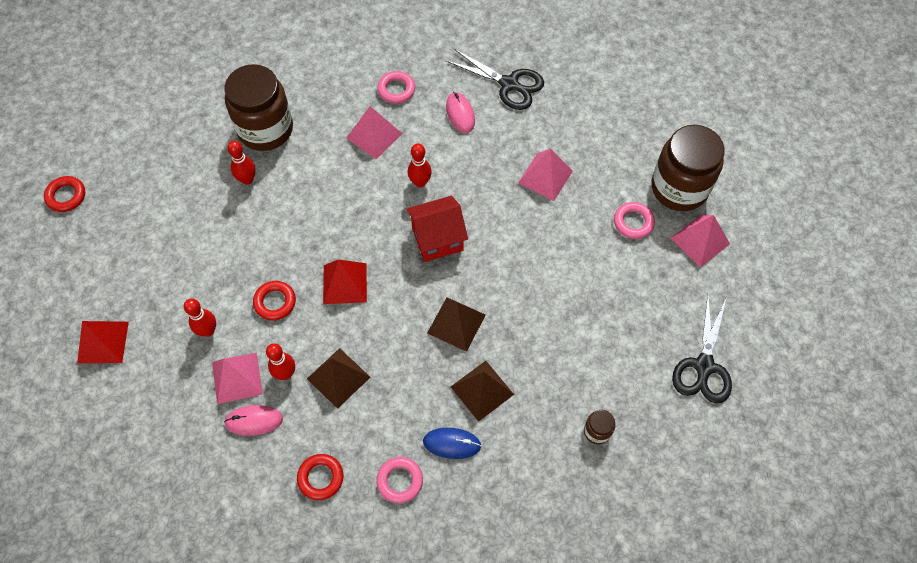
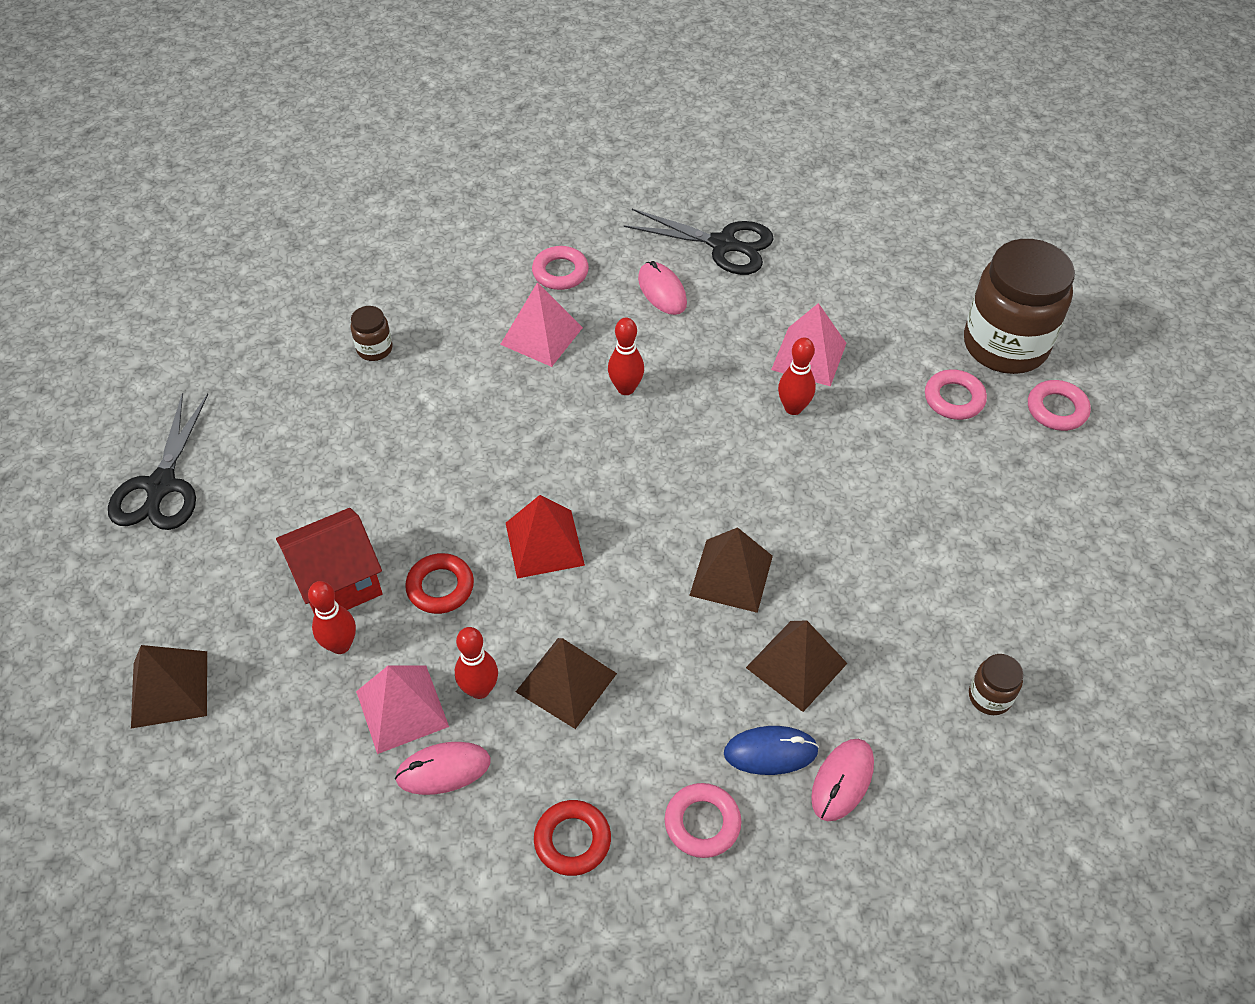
camera: 10 degrees left, 10 degrees down
red ring [44,176,85,212] -> none
red pyramid [77,321,129,364] -> brown pyramid [131,645,207,729]
brown jar [225,64,293,151] -> brown jar [351,306,393,361], size x0.42
red bowling pin [227,141,256,185] -> red bowling pin moved to [778,337,816,415]
red house [406,196,468,262] -> red house moved to [276,508,382,615]
pink pyramid [671,215,730,267] -> pink ring [1028,380,1091,431]
black scissors [672,295,732,404] -> black scissors moved to [108,393,208,530]
none -> pink mouse [811,739,874,821]

